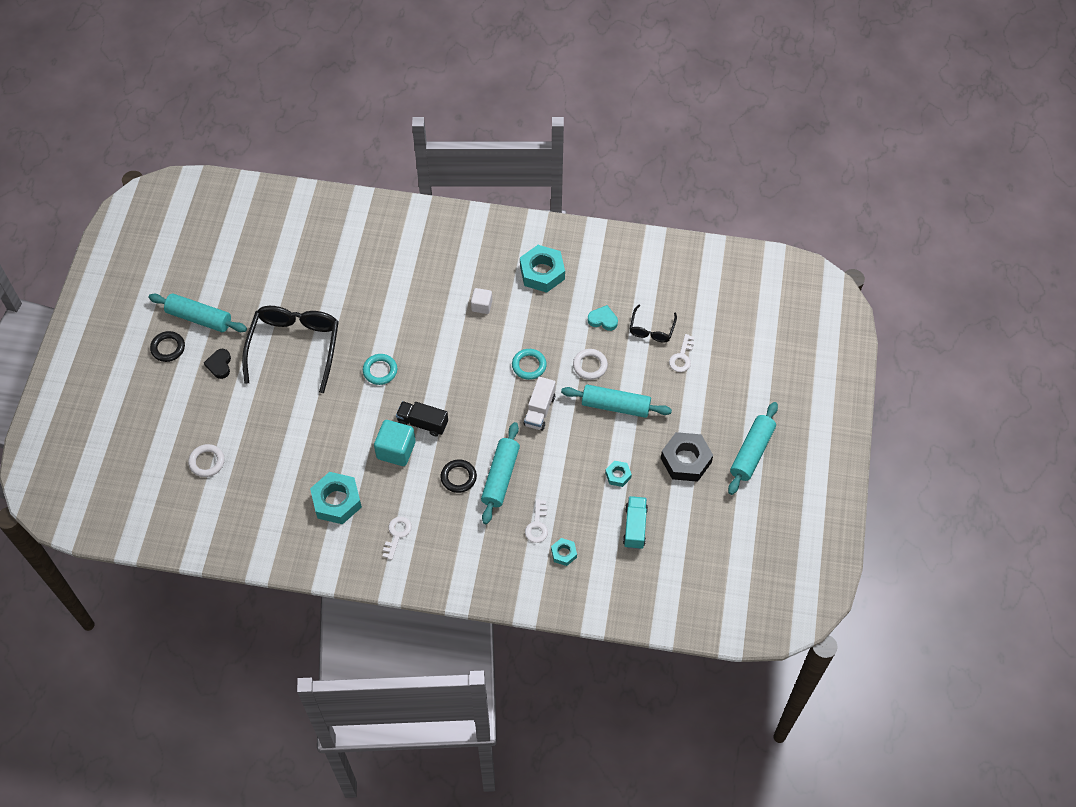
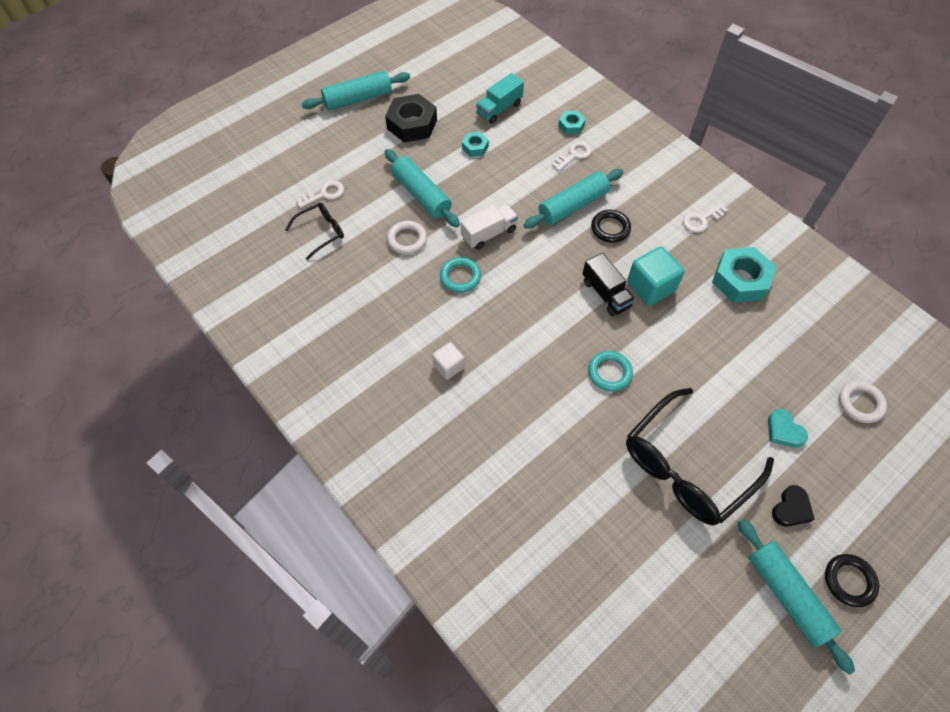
camera: 140 degrees left, 0 degrees up
turquoise nut [520,245,565,293] -> none
turquoise heart [588,305,618,331] -> turquoise heart moved to [768,409,808,447]

